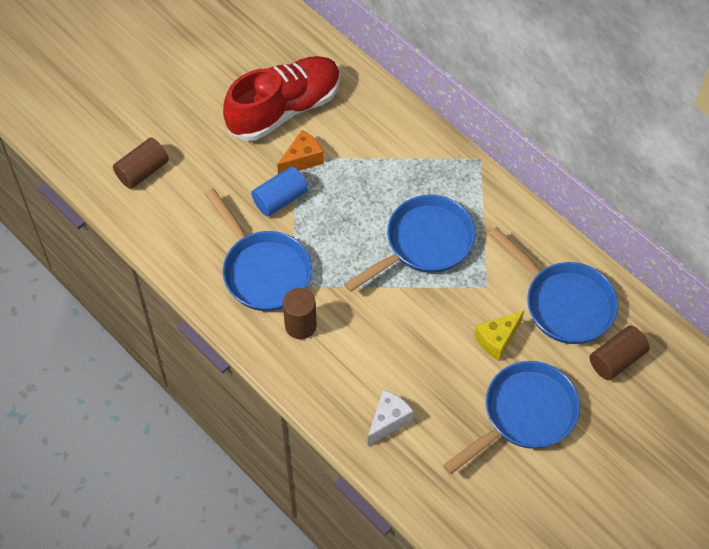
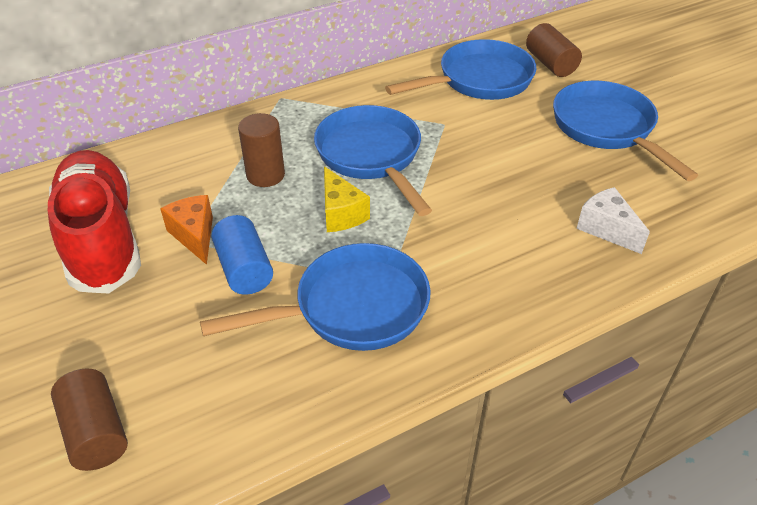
camera: 75 degrees left, 15 degrees down
brown cylinder [283,288,317,339] -> brown cylinder moved to [238,113,285,187]
yellow cheese [474,311,524,361] -> yellow cheese moved to [324,166,370,232]

